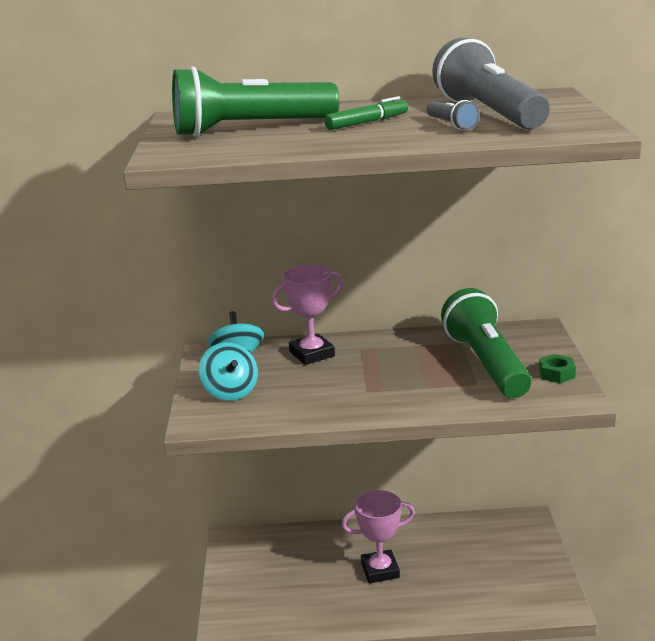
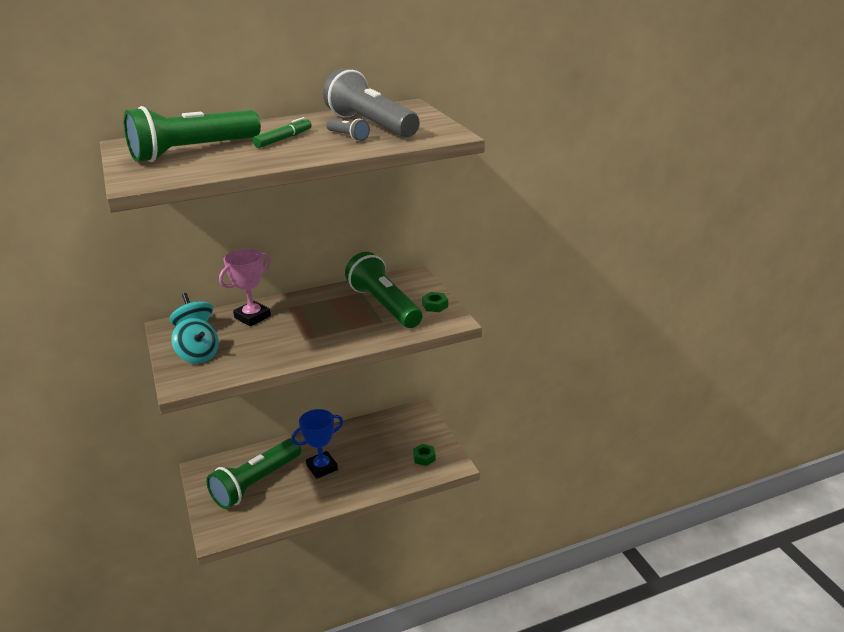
camera: 20 degrees left, 5 degrees up
pink trophy [342,490,415,583] -> blue trophy [291,409,343,479]
none -> green flashlight [206,438,301,509]
none -> green nut [413,444,436,466]

